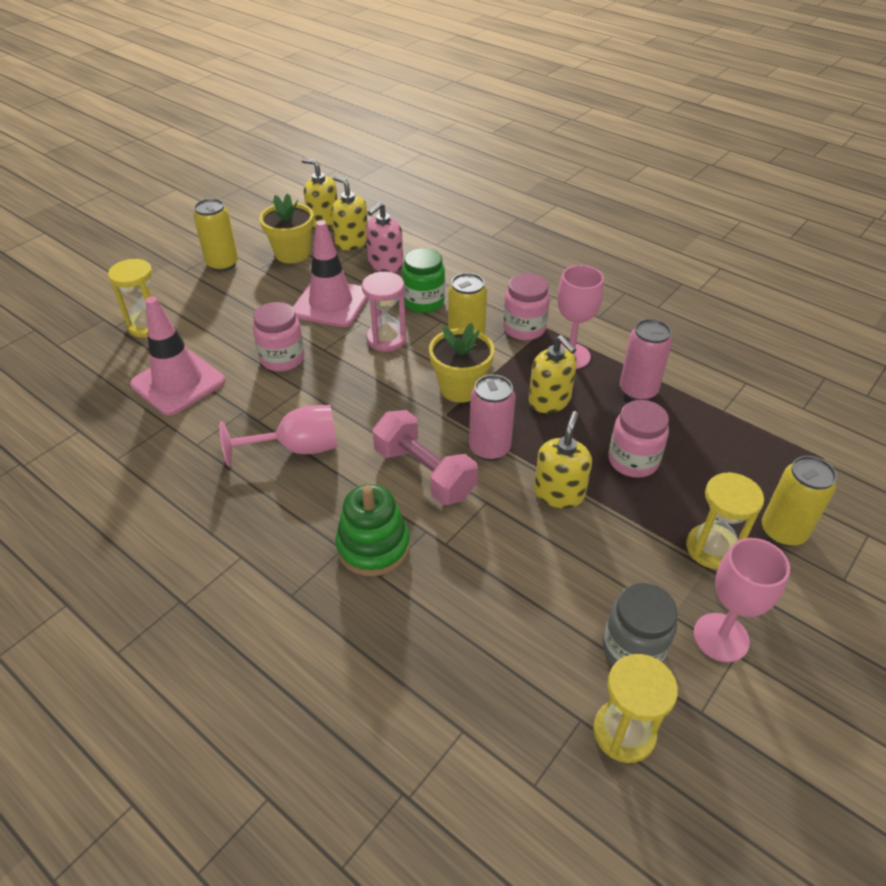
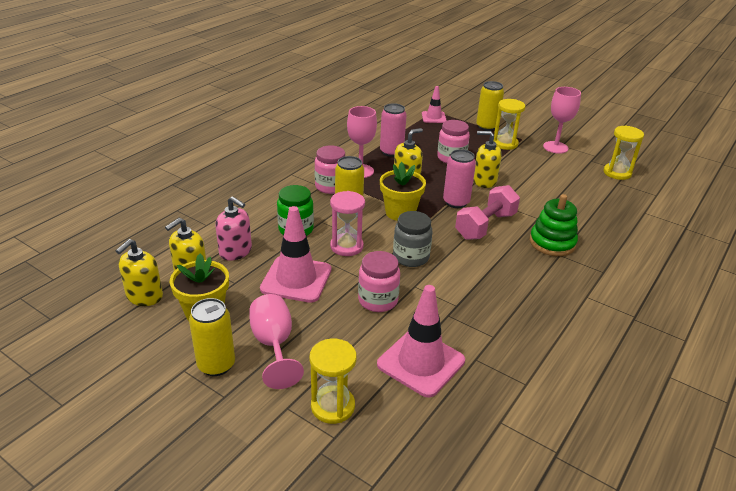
camera: 95 degrees left, 10 degrees down
pink goblet [219,405,337,466] -> pink goblet moved to [250,294,304,389]
grey jar [603,583,678,665] -> grey jar moved to [393,211,432,267]
none -> pink traffic cone [422,86,447,123]

